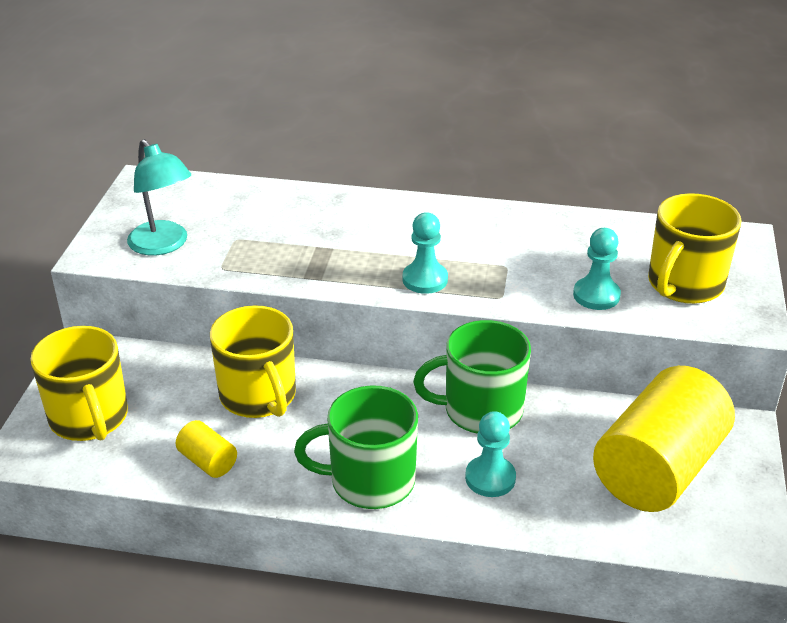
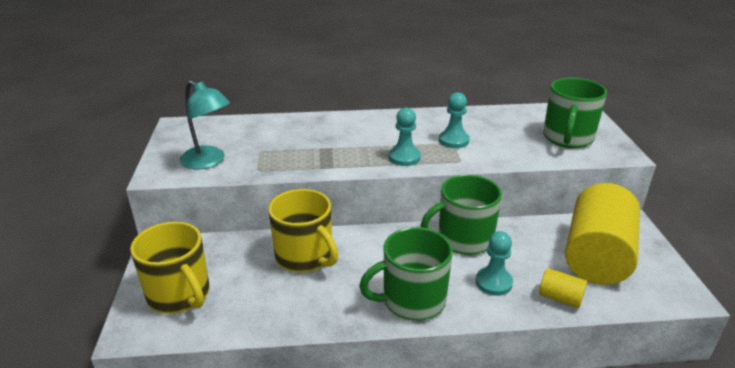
camera: 15 degrees left, 5 degrees down
yellow cylinder [176,420,237,478] -> yellow cylinder moved to [539,268,587,308]
turquoise pawn [573,228,621,310] -> turquoise pawn moved to [439,92,470,148]
yellow mug [648,193,741,304] -> green mug [543,78,607,148]

